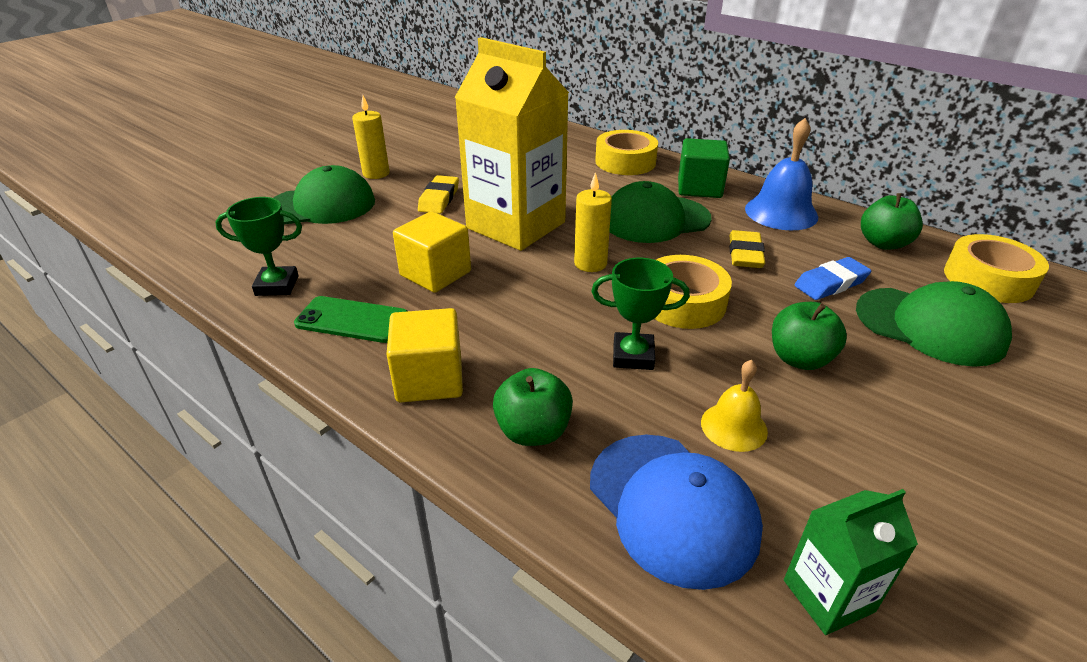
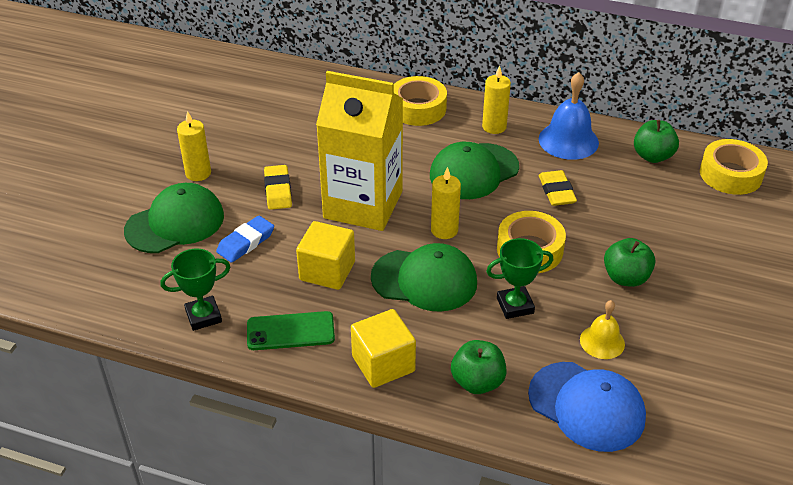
camera: 20 degrees left, 5 degrees up
green cube [678,138,730,198] -> yellow candle [482,65,511,134]
green carton [784,489,918,635] -> none
blue eraser [794,257,871,300] -> blue eraser moved to [216,216,274,263]
green cap [856,281,1012,367] -> green cap moved to [371,243,477,312]

